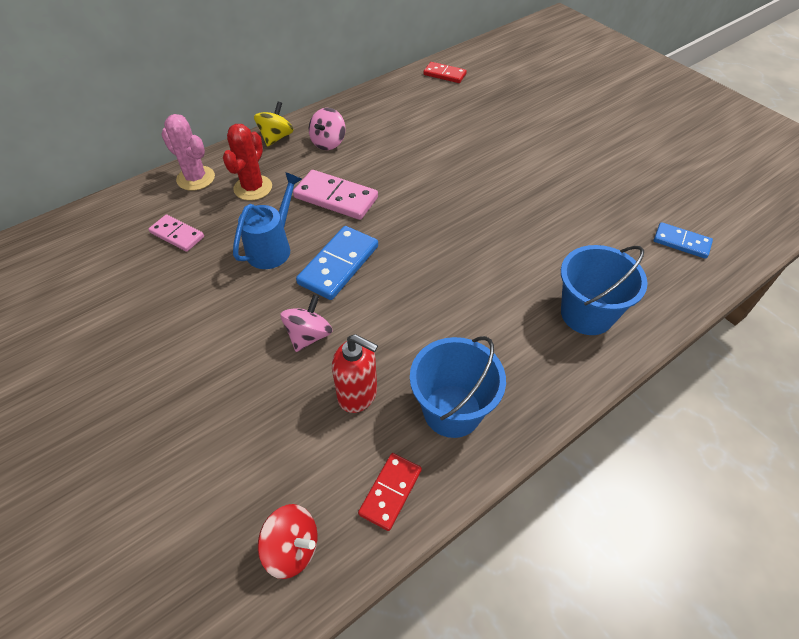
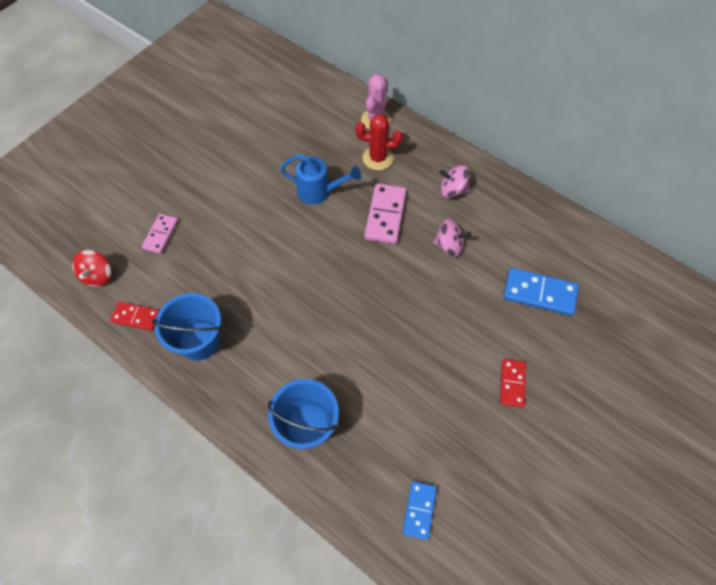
camera: 75 degrees right, 10 degrees up
pink domino [149,214,204,252] -> pink domino moved to [142,214,178,254]
yellow spinning top [254,102,294,147] -> none
pink spinning top [280,294,333,352] -> pink spinning top moved to [433,219,471,257]
blue domino [296,226,378,300] -> blue domino moved to [504,268,579,316]
red soap dispenser [332,334,378,413] -> none
red domino [423,62,467,83] -> red domino moved to [500,359,526,408]

